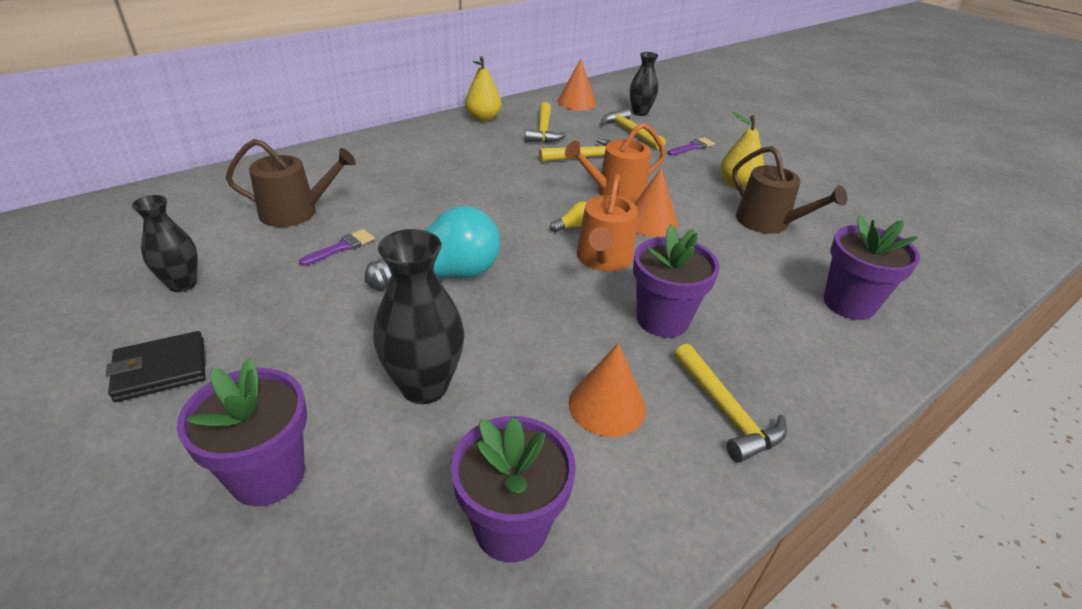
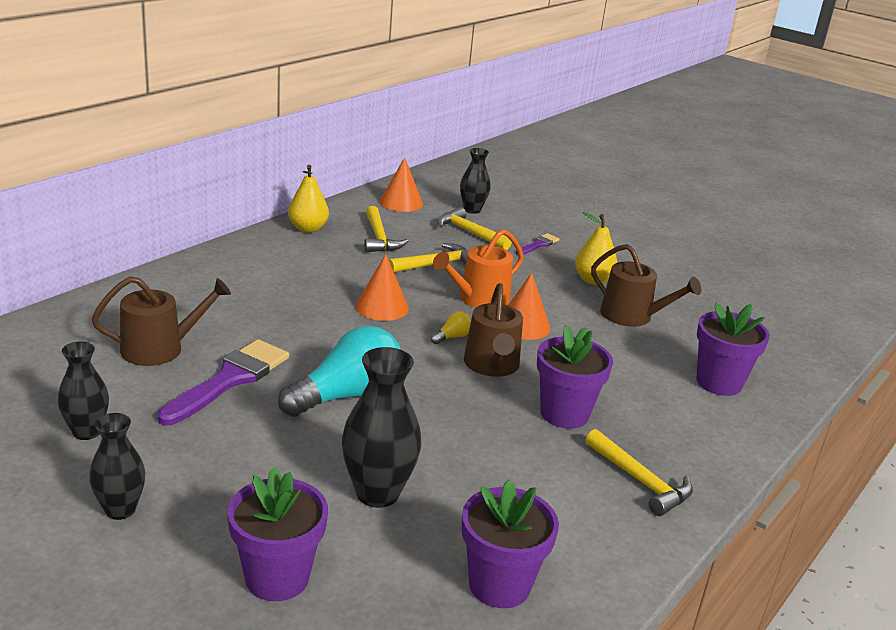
camera: 15 degrees left, 10 degrees down
black wallet [106,331,206,402] -> black vase [89,413,145,520]
purple brush [299,229,374,266] -> purple brush [157,339,289,425], size x2.02
orange cone [568,343,646,437] -> orange cone moved to [355,254,409,321]
orange watering can [577,174,638,272] -> brown watering can [464,283,523,377]

